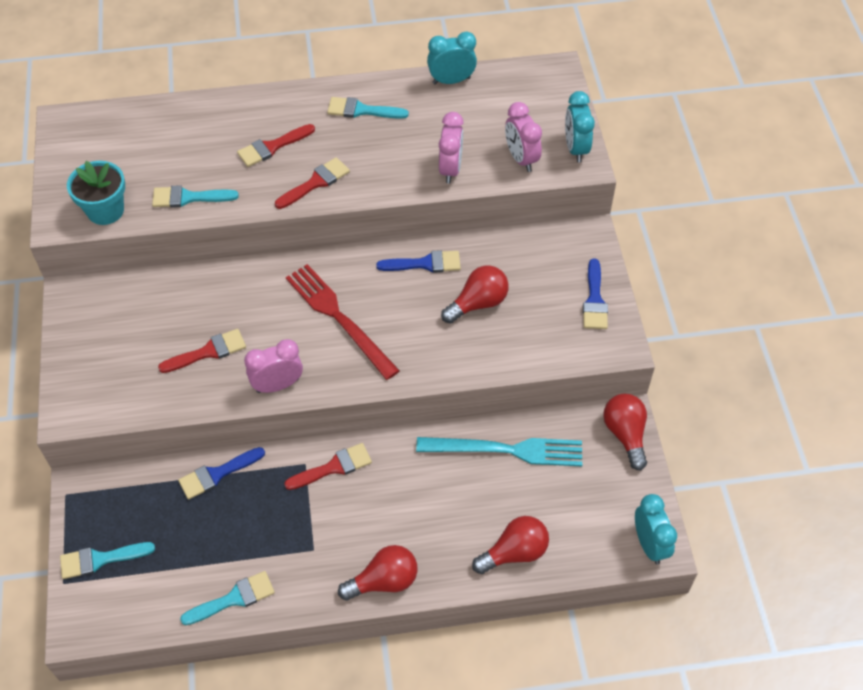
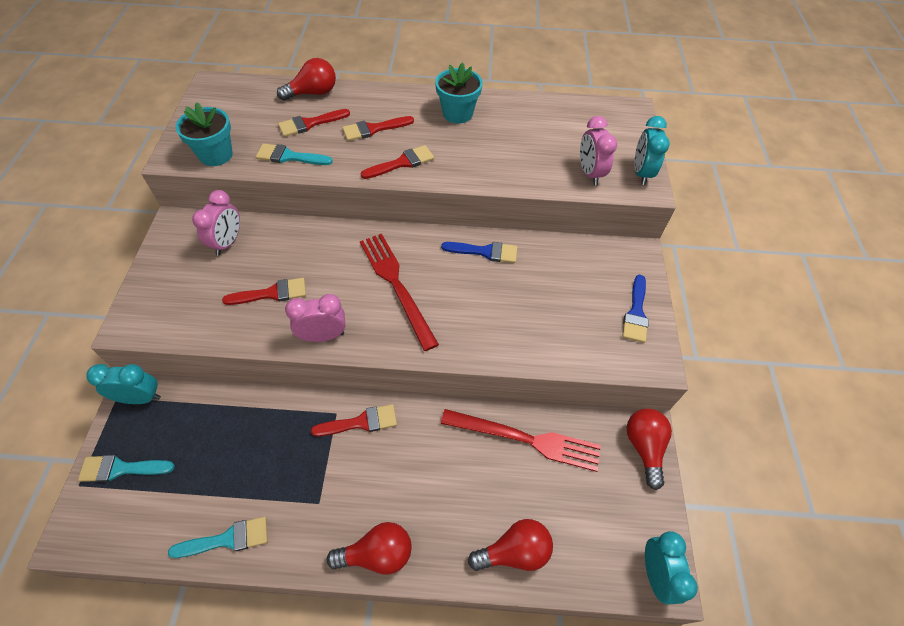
camera: 10 degrees right, 0 degrees up
blue brush [178,447,265,500] -> none
turquoise brush [327,97,409,119] -> turquoise flower pot [435,62,483,124]
turquoise fork [416,437,582,466] -> red fork [441,409,601,472]
turquoise clock [427,32,477,84] -> turquoise clock moved to [86,364,161,404]
pink clock [439,112,464,184] -> pink clock moved to [192,190,240,256]
red light bulb [441,265,509,324] -> red light bulb moved to [277,58,336,101]
none -> red brush [278,109,350,137]

